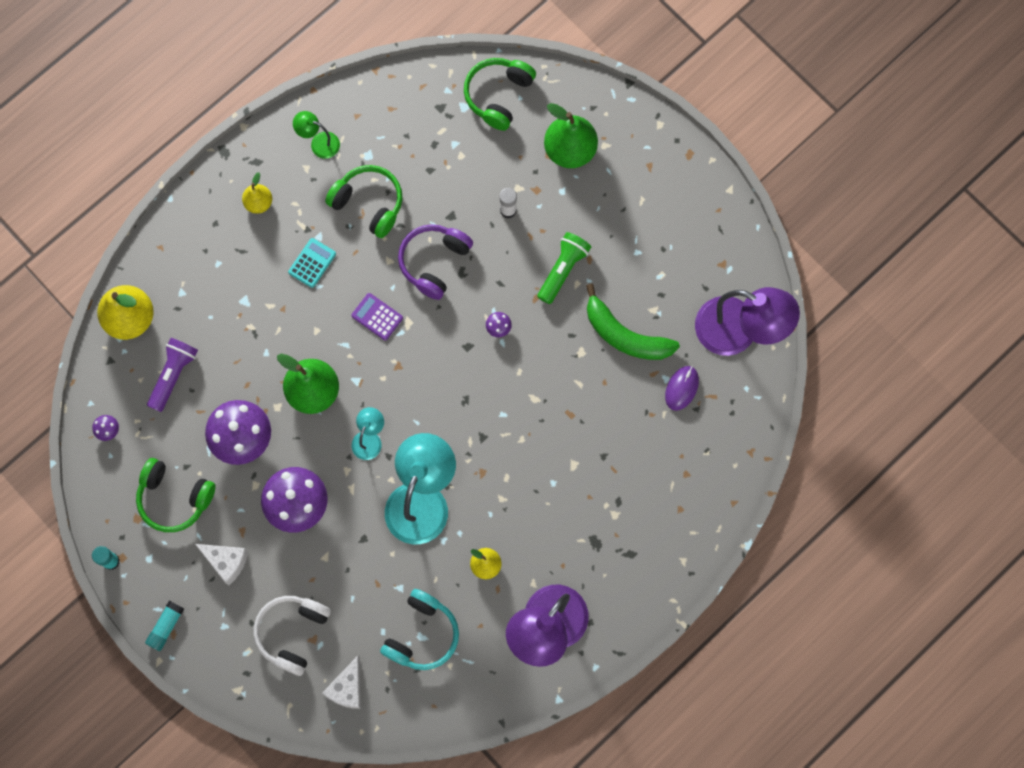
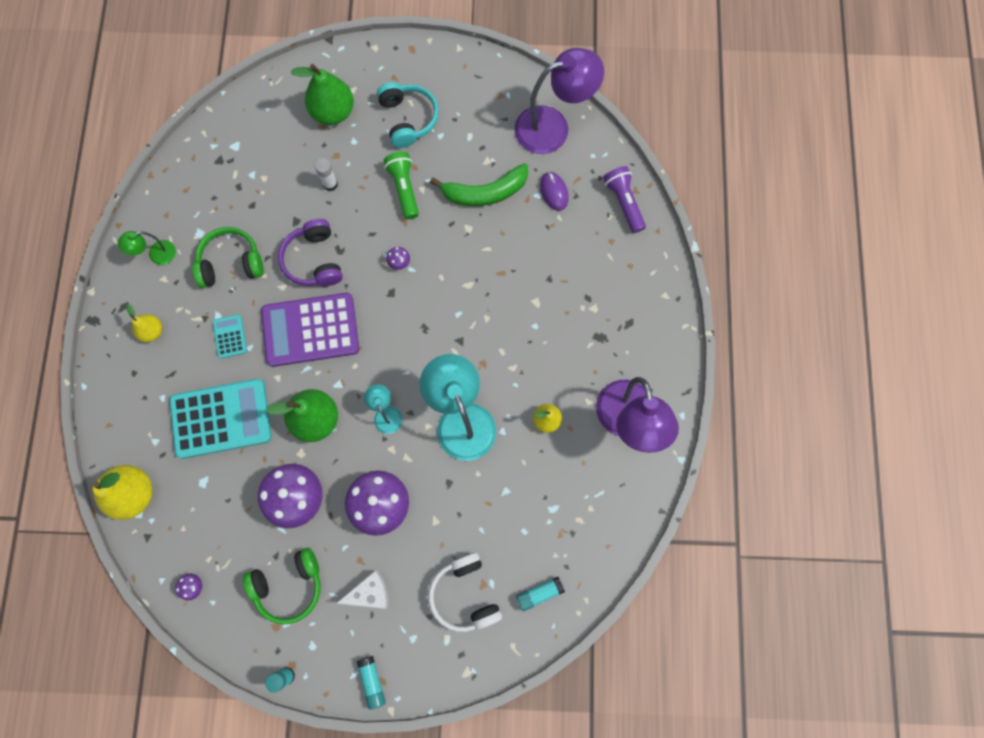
camera: 45 degrees left, 0 degrees up
purple flashlight [147,338,198,412] -> purple flashlight moved to [603,166,646,233]
white cheese [322,656,361,709] -> turquoise glue stick [516,576,565,611]
purple calculator [351,293,403,340] -> purple calculator [261,293,359,367], size x2.25
turquoise headphones [380,589,459,670] -> turquoise headphones moved to [377,82,439,148]
green headphones [464,58,536,131] -> none
none -> turquoise calculator [169,379,272,459]

